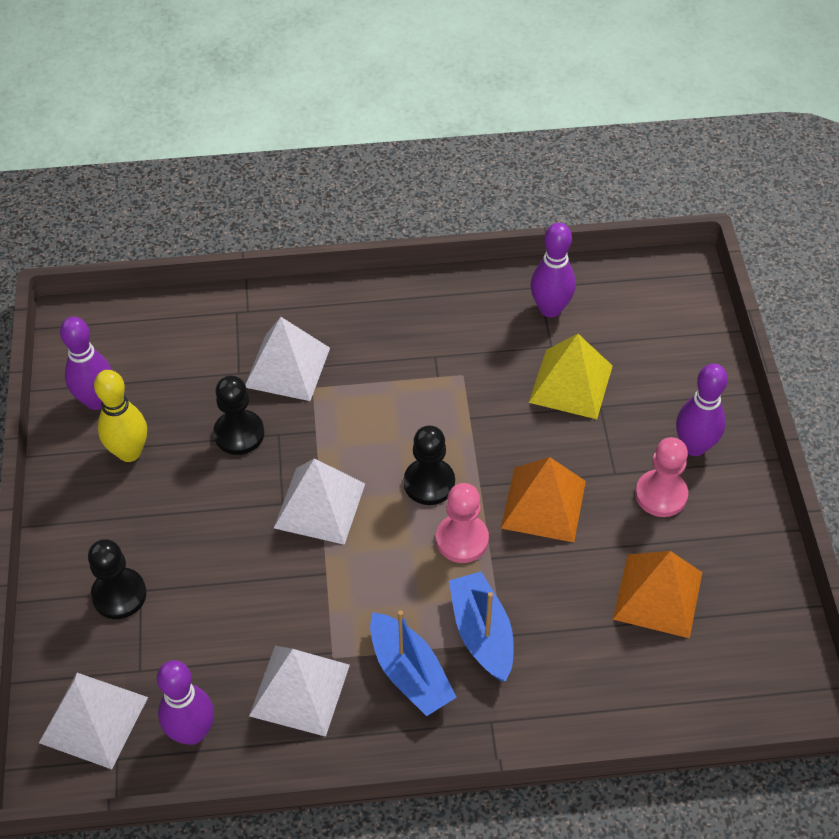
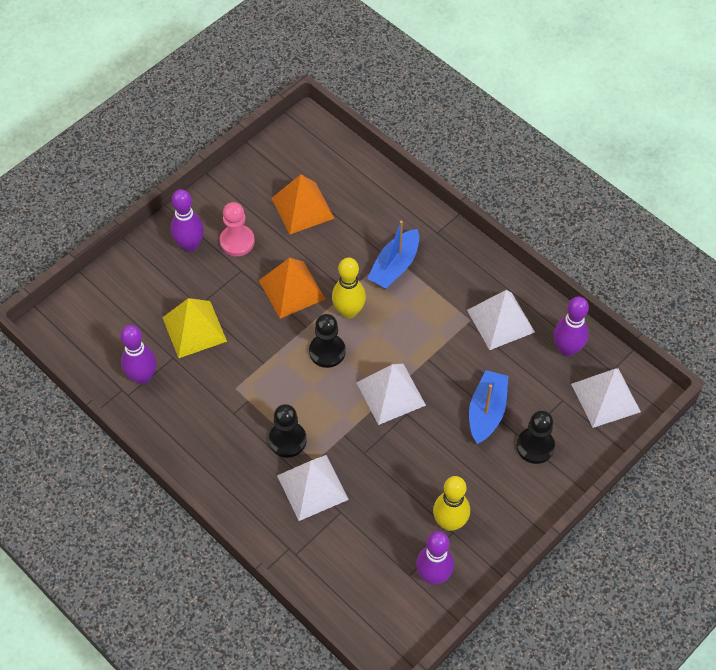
camera: 130 degrees left, 5 degrees up
black pawn [213,376,264,455] -> black pawn moved to [269,404,307,458]
blue boat [370,611,457,716] -> blue boat moved to [469,370,508,444]
pink pawn [436,483,489,563] -> yellow bowling pin [332,258,366,319]

